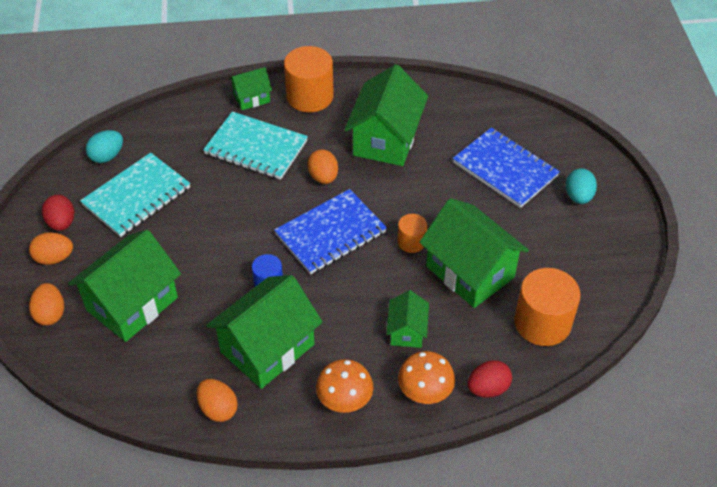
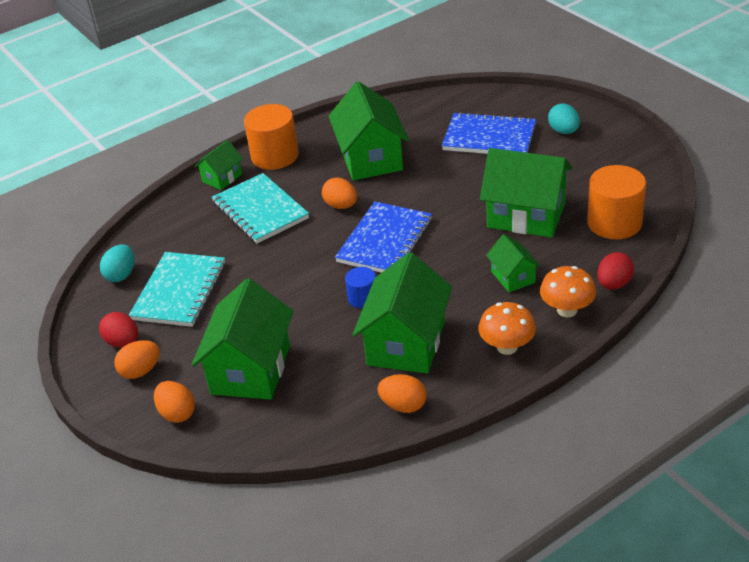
camera: 25 degrees left, 10 degrees down
turquoise notebook [203,111,308,180] -> turquoise notebook turned 60 degrees clockwise [211,173,309,244]
orange cylinder [397,214,427,253] -> none

